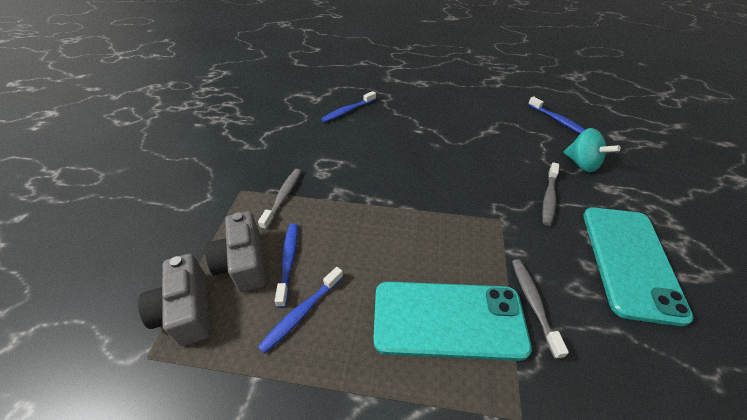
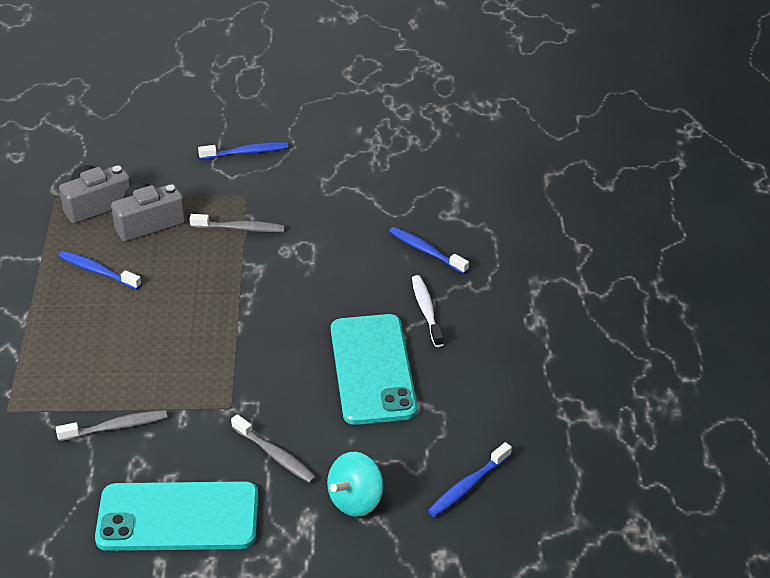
camera: 80 degrees right, 5 degrees down
blue toothbrush [275,223,298,308] -> blue toothbrush moved to [198,142,288,160]
turquoise phone [373,282,532,361] -> turquoise phone moved to [331,314,417,425]
grey toothbrush [542,162,559,226] -> grey toothbrush turned 150 degrees counterclockwise [231,414,317,484]
none -> white toothbrush [412,275,444,347]

